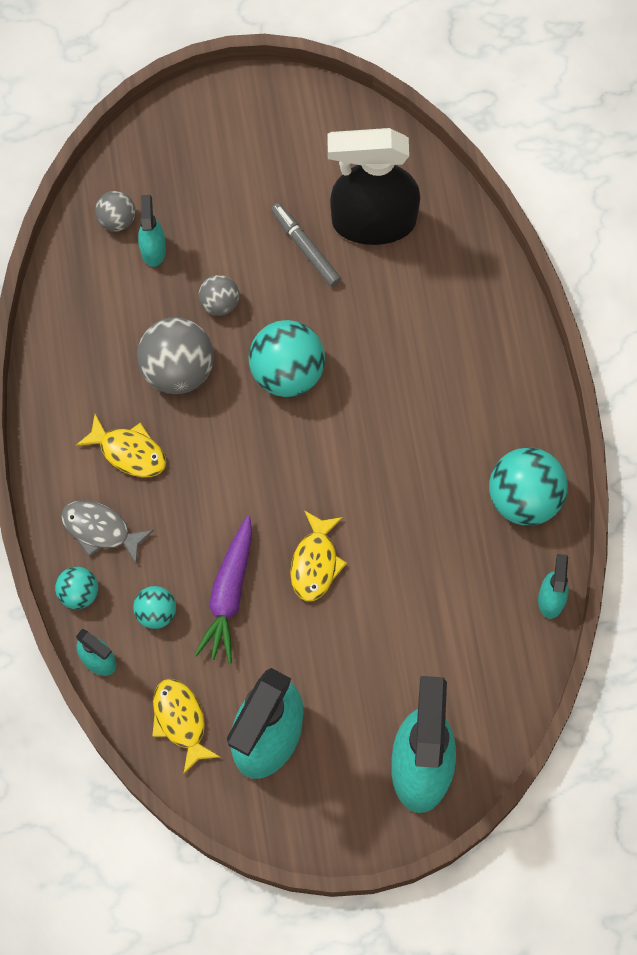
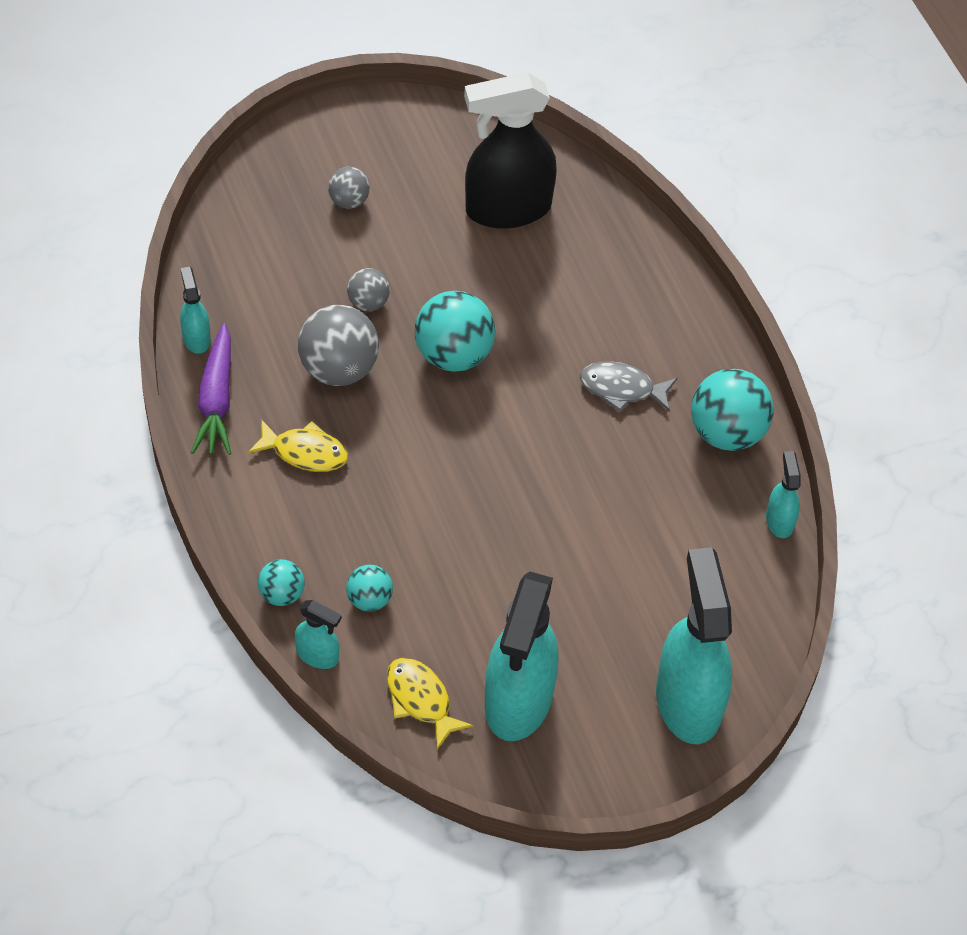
camera: 15 degrees left, 15 degrees down
grey fish [61,500,154,564] -> grey fish moved to [580,361,677,412]
grey ball [95,191,135,231] -> grey ball moved to [328,167,370,209]
turquoise spray bottle [138,195,166,267] -> turquoise spray bottle moved to [180,267,211,354]
purple carrot [194,515,252,663] -> purple carrot moved to [191,323,231,455]
grey marker [271,203,341,287] -> none
yellow fish [290,510,347,601] -> none

